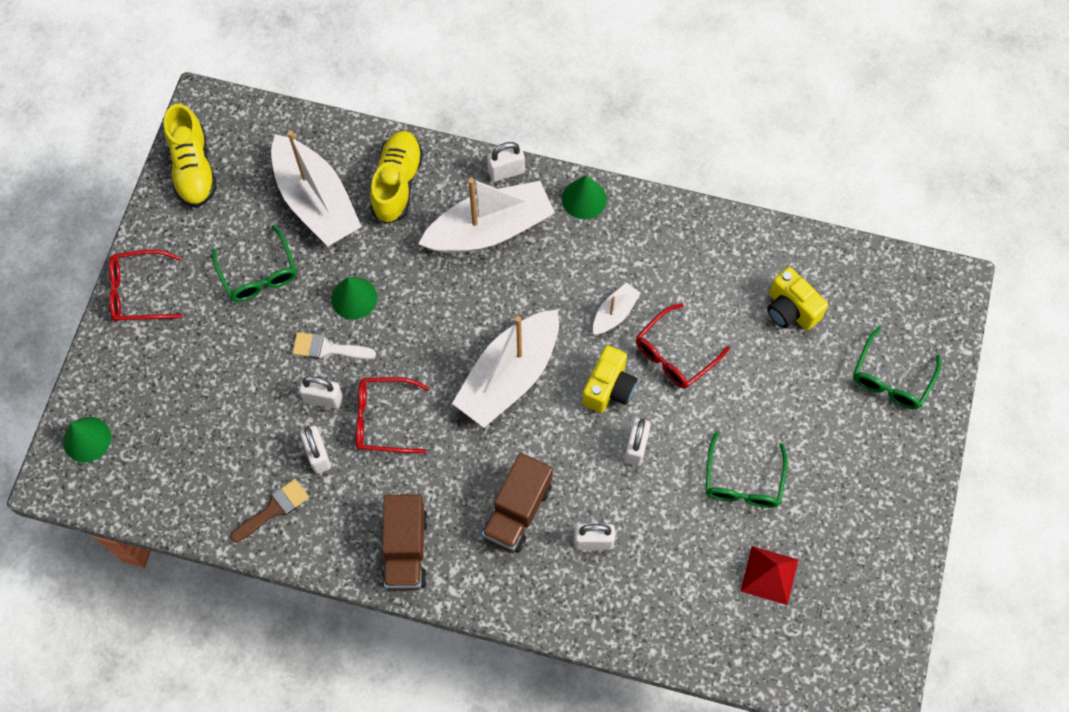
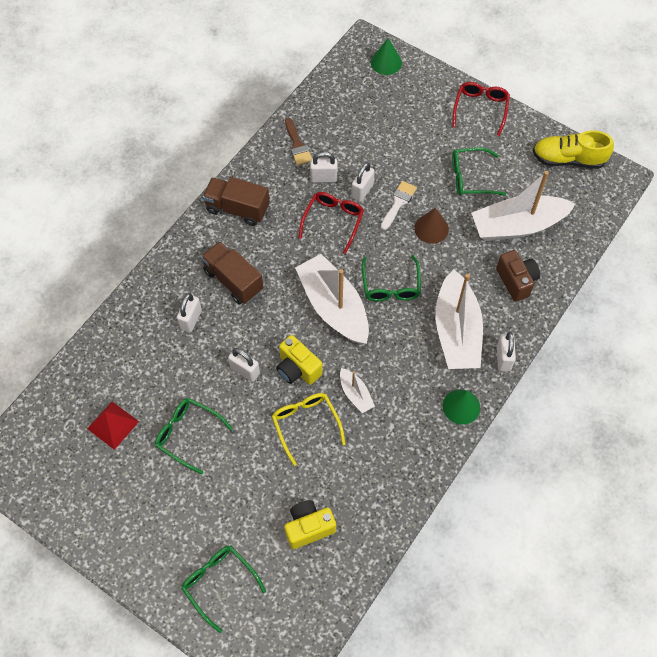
camera: 110 degrees right, 5 degrees down
green cone [331,277,377,320] -> brown cone [414,208,449,244]
yellow shoe [370,131,423,224] -> brown camera [496,250,540,302]
red glasses [636,303,730,389] -> yellow glasses [272,393,346,466]
none -> green glasses [362,255,421,301]

